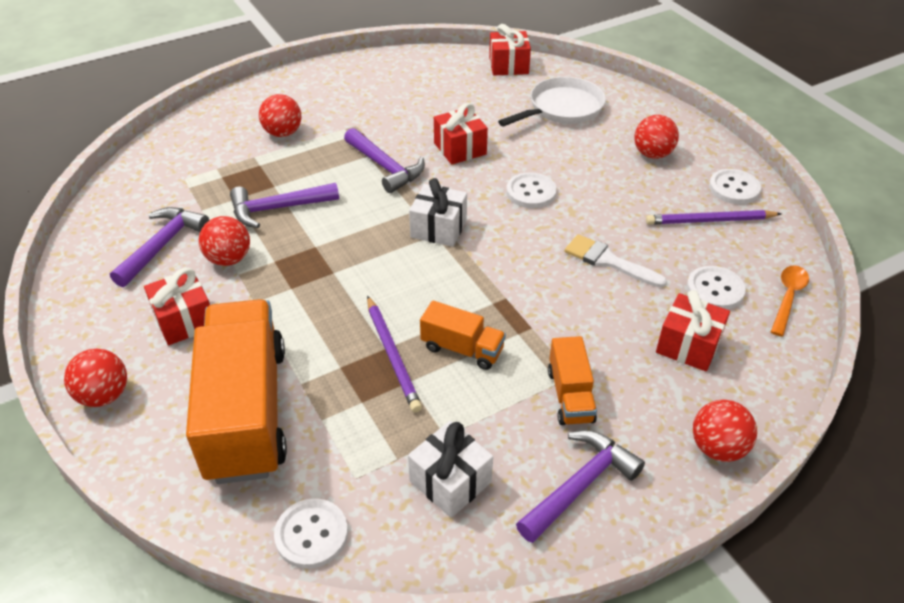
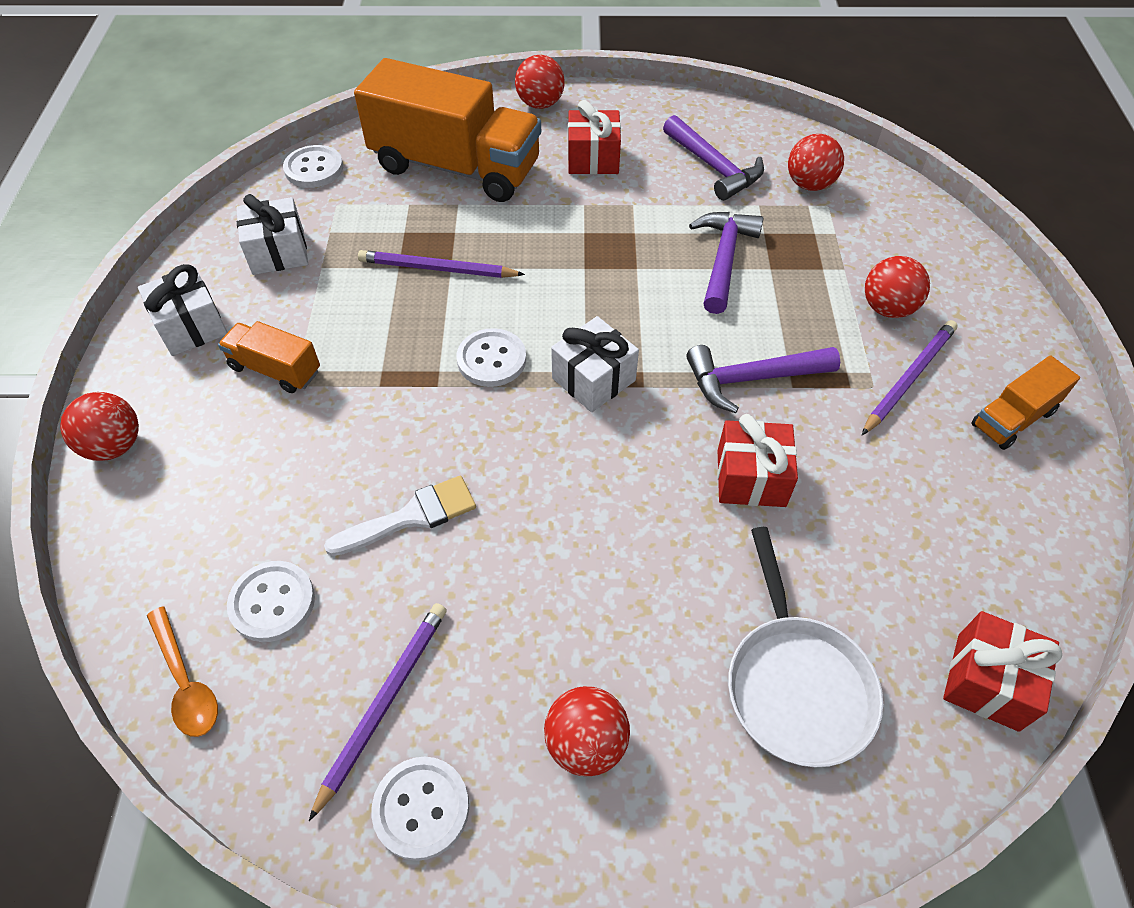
camera: 120 degrees right, 10 degrees up
red ball [199,216,250,266] -> red ball moved to [788,134,844,191]
orange truck [420,301,506,370] -> orange truck moved to [971,355,1080,450]
white button [506,172,557,208] -> white button moved to [457,328,526,387]
purple hammer [516,431,645,543] -> white gift [138,264,228,356]
red gift [656,290,730,371] -> none
none -> purple pencil [862,320,958,435]

